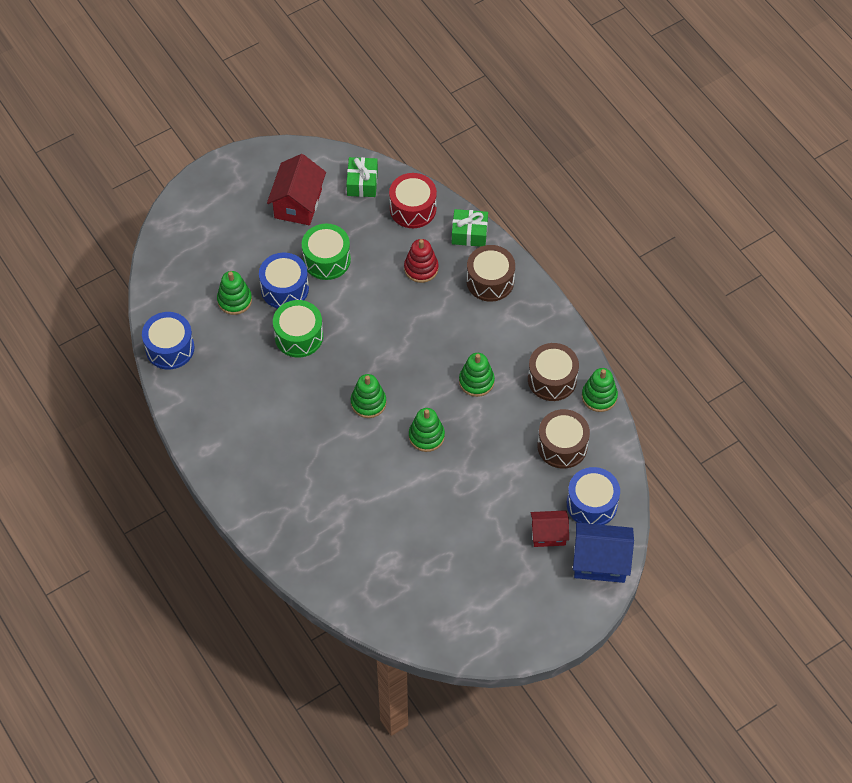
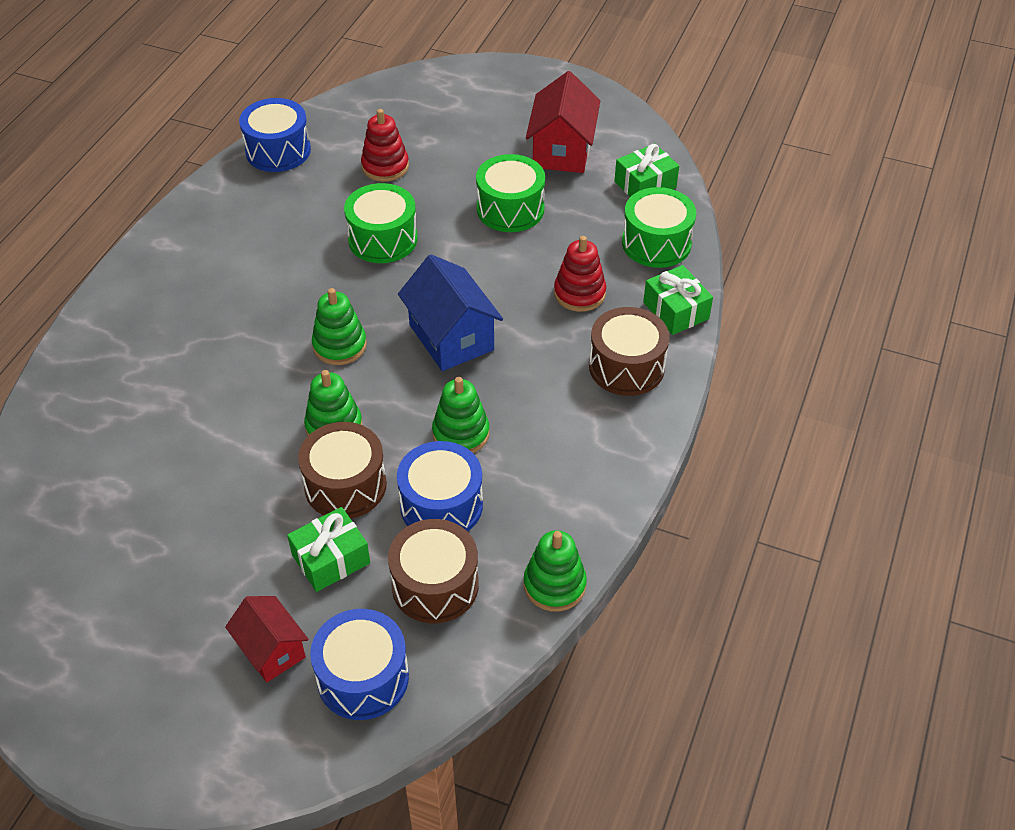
camera: 55 degrees right, 10 degrees down
green stacking toy [217,271,252,315] -> red stacking toy [361,109,409,182]
blue drum [259,253,309,309] -> blue drum moved to [397,441,483,531]
red house [267,154,326,225] -> red house turned 60 degrees counterclockwise [526,71,600,173]
red drum [389,173,437,228] -> green drum [622,187,696,268]
brown drum [528,343,579,401] -> brown drum moved to [298,422,387,519]
blue house [573,523,634,583] -> blue house moved to [398,254,503,371]
none -> green gift [287,507,370,592]

